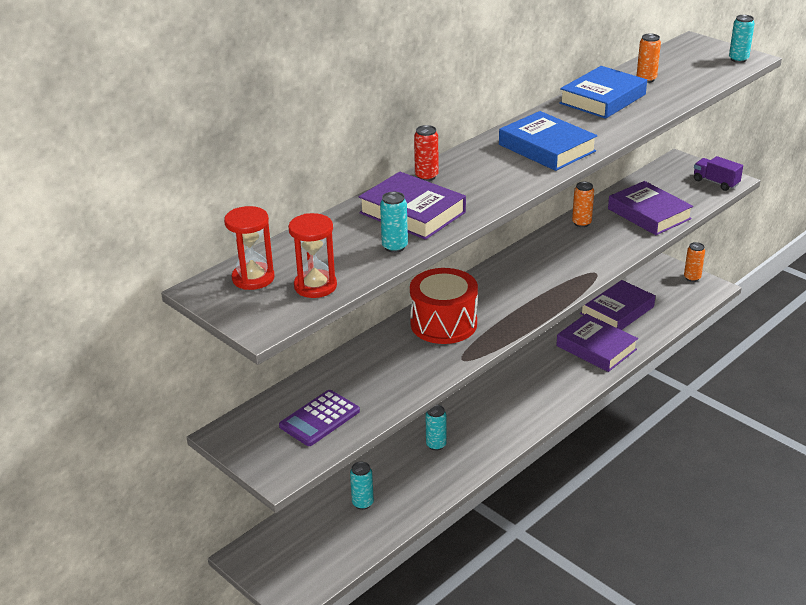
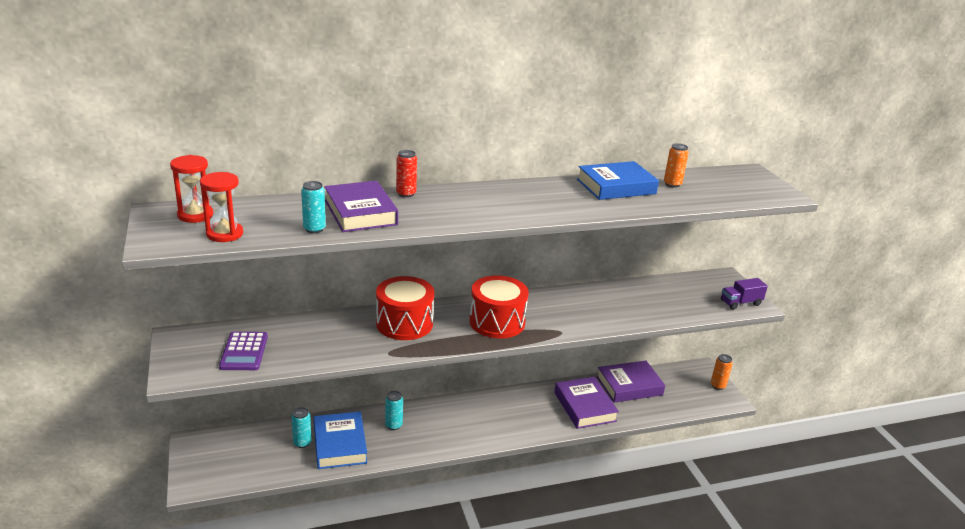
camera: 25 degrees right, 5 degrees down
purple calculator [279,390,360,446] -> purple calculator turned 75 degrees counterclockwise [219,332,268,370]
blue book [499,111,597,171] -> blue book moved to [314,411,367,469]
orange can [572,182,594,227] -> none
purple book [608,181,693,235] -> none
purple truck [694,156,743,191] -> purple truck turned 90 degrees counterclockwise [721,278,768,310]
turquoise can [729,15,755,63] -> none
none -> red drum [470,275,529,338]

